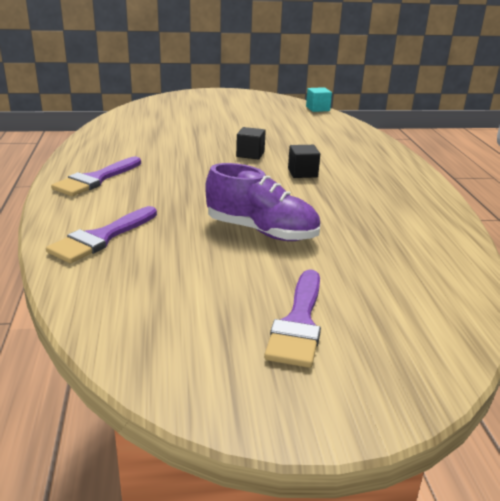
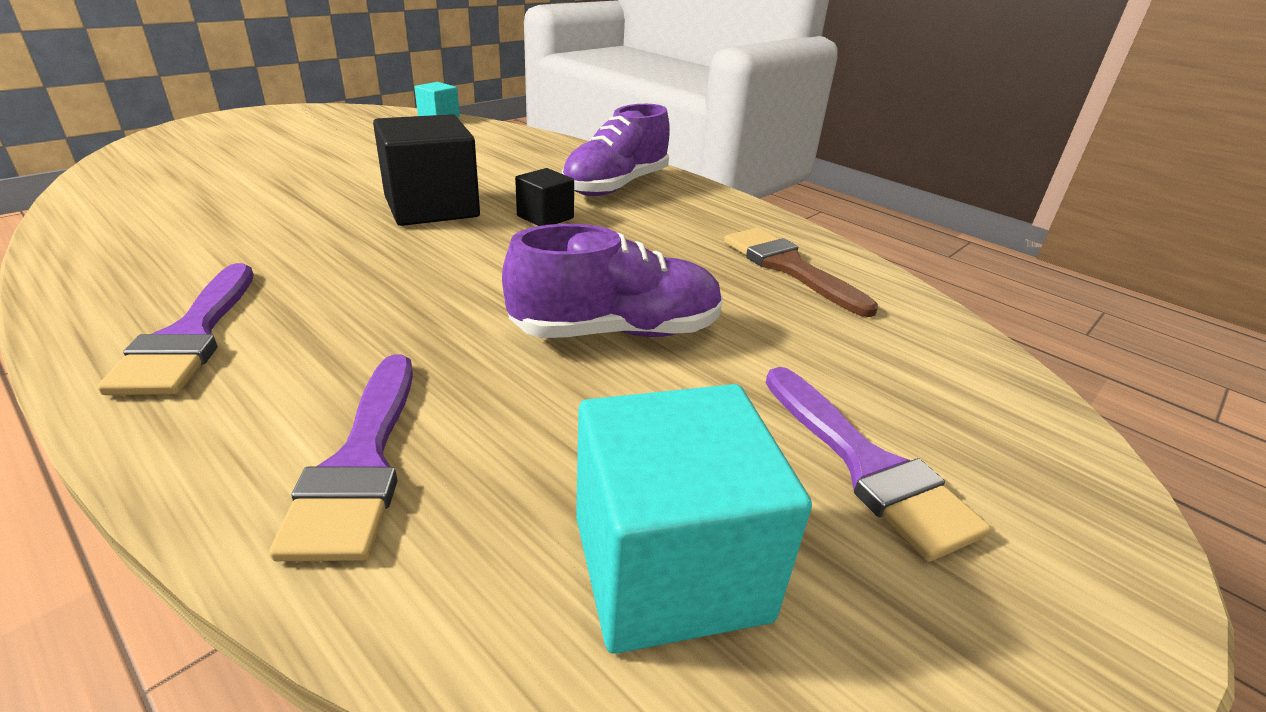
camera: 40 degrees left, 5 degrees up
black cube [236,127,266,160] -> black cube [373,114,480,226], size x1.93
none -> purple shoe [562,104,670,196]
none -> turquoise cube [576,384,812,654]
none -> brown brush [724,228,878,317]

